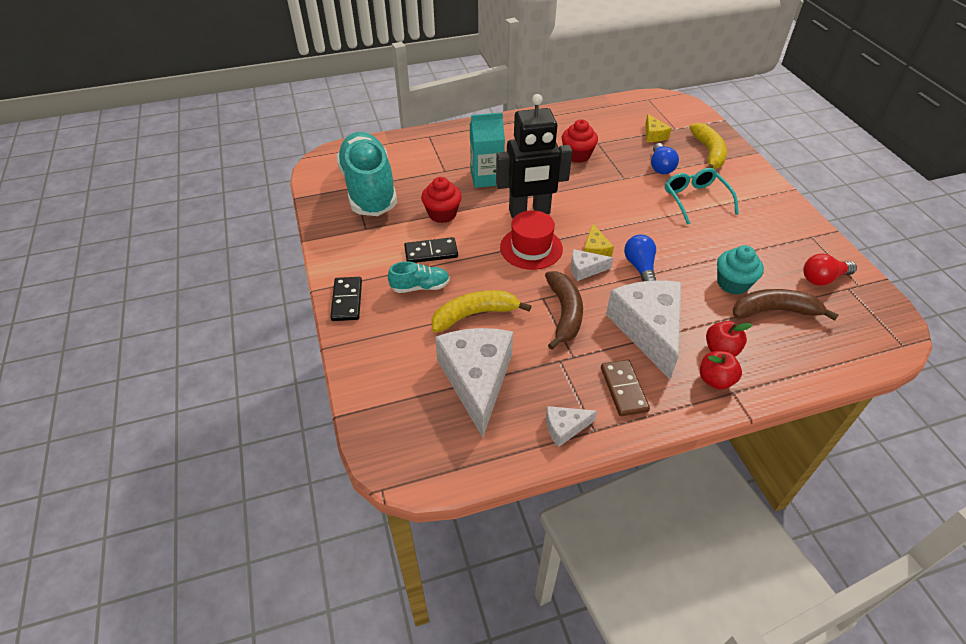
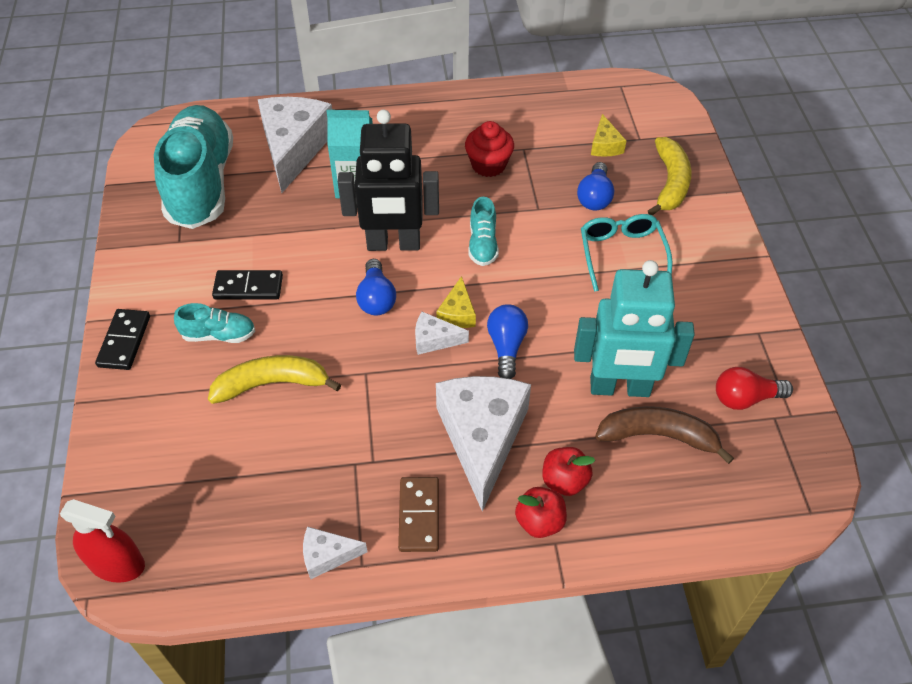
camera: 10 degrees right, 5 degrees up
red cupcake [421,177,462,223] -> none
white cheese [435,328,513,437] -> white cheese moved to [258,97,332,193]
red hat [500,210,563,270] -> blue light bulb [356,259,396,315]
brown banana [545,271,583,350] -> none
turquoise cupcake [717,245,764,295] -> turquoise robot [574,260,695,397]
none -> red spray bottle [60,499,145,583]
none -> turquoise shoe [468,197,499,266]

